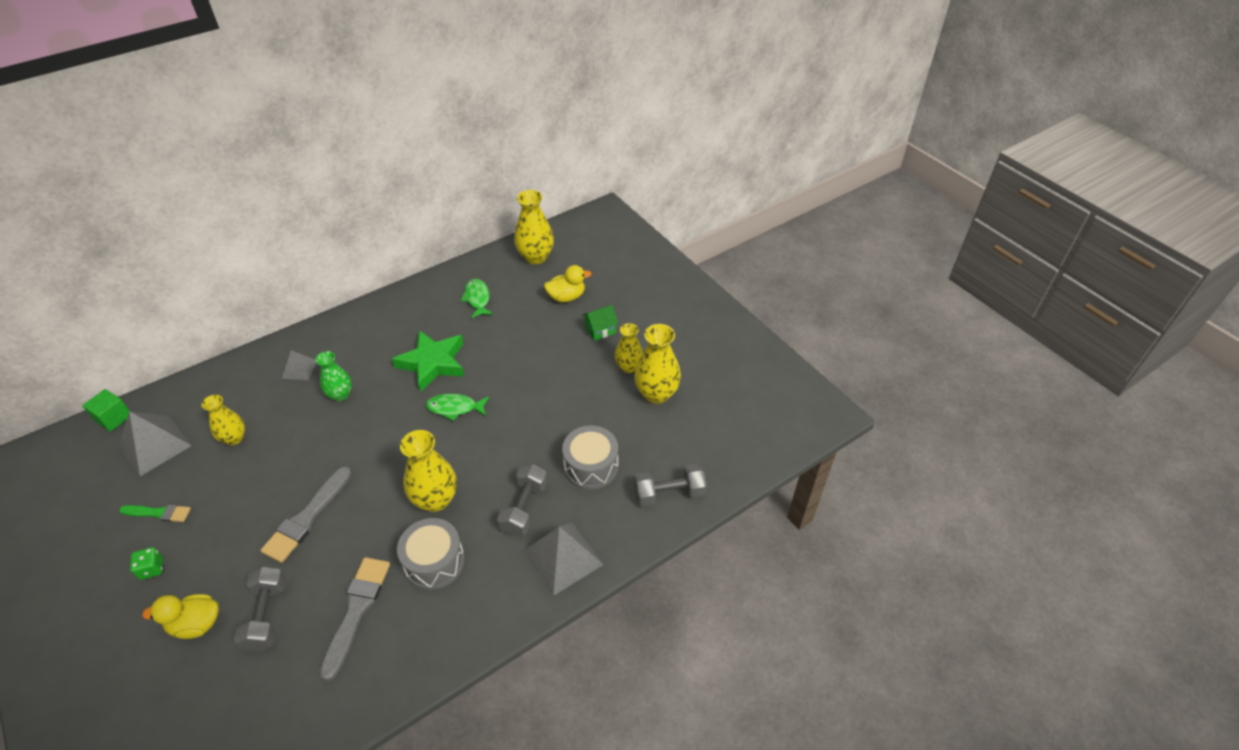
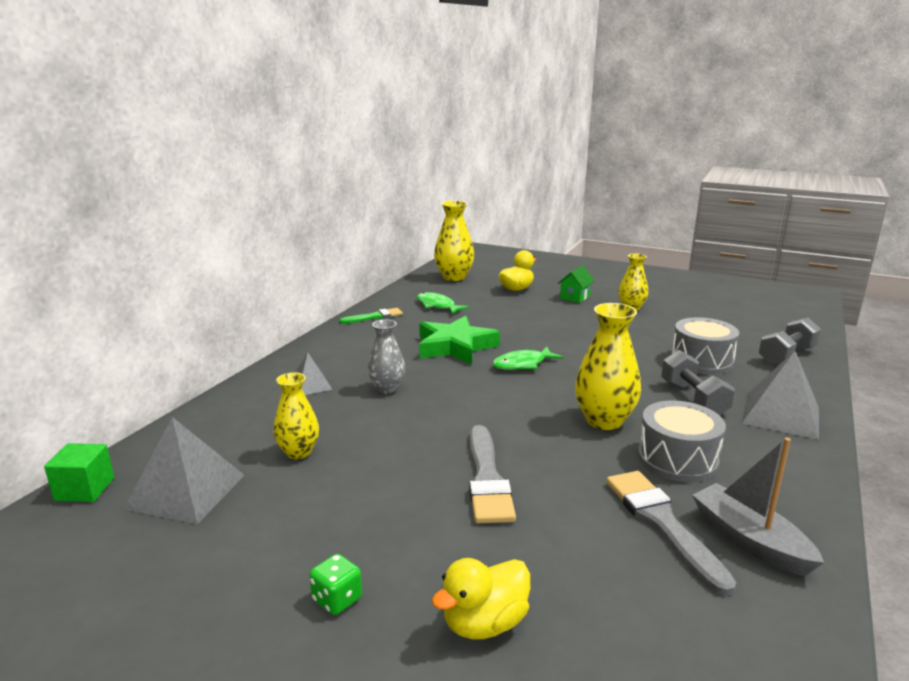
camera: 30 degrees left, 25 degrees down
green brush [119,504,191,522] -> green brush moved to [339,308,403,324]
grey dumbbell [234,566,286,652] -> none
green vase [315,351,352,401] -> grey vase [367,320,405,393]
yellow vase [634,324,681,404] -> none
none -> grey boat [692,437,824,576]

